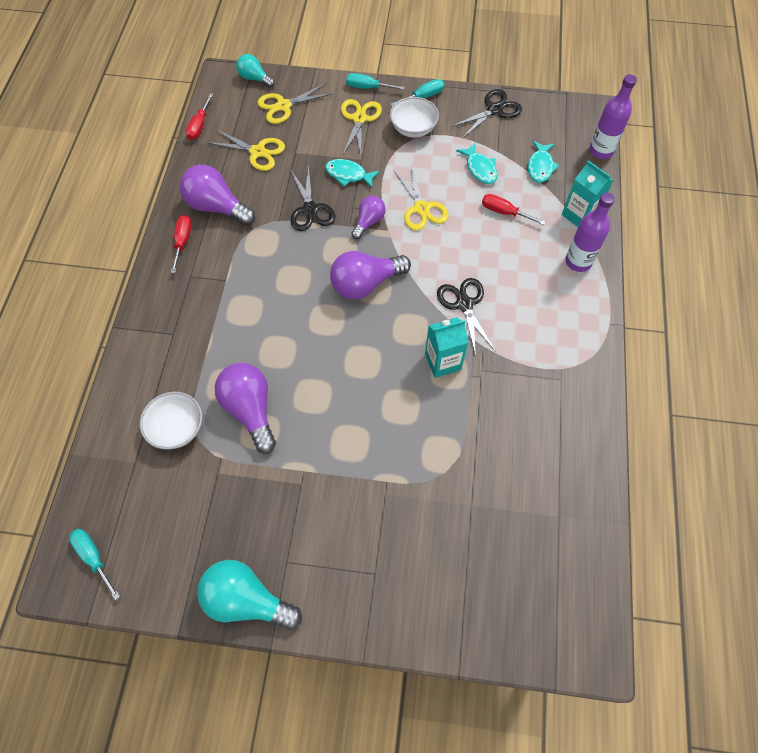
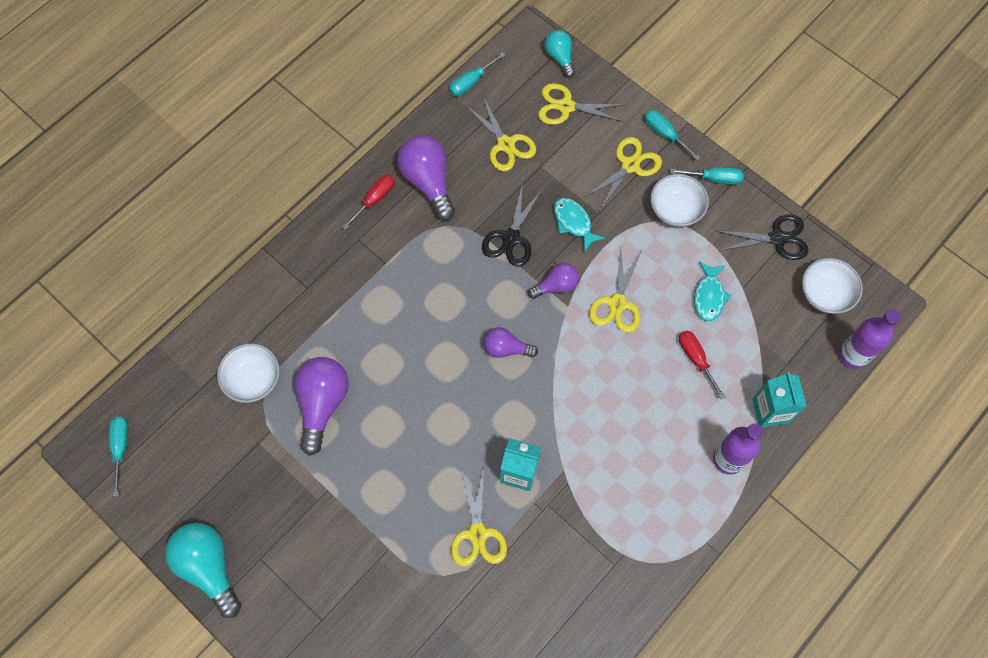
camera: 35 degrees right, 5 degrees up
red screwdriver [185,93,213,140] -> turquoise screwdriver [449,52,505,96]
purple light bulb [330,251,411,300] -> purple light bulb [484,327,538,358], size x0.59
black scissors [437,278,496,356] -> none
turquoise fish [528,141,560,183] -> none
none -> yellow scissors [451,468,507,567]
none -> white bowl [802,258,863,314]

